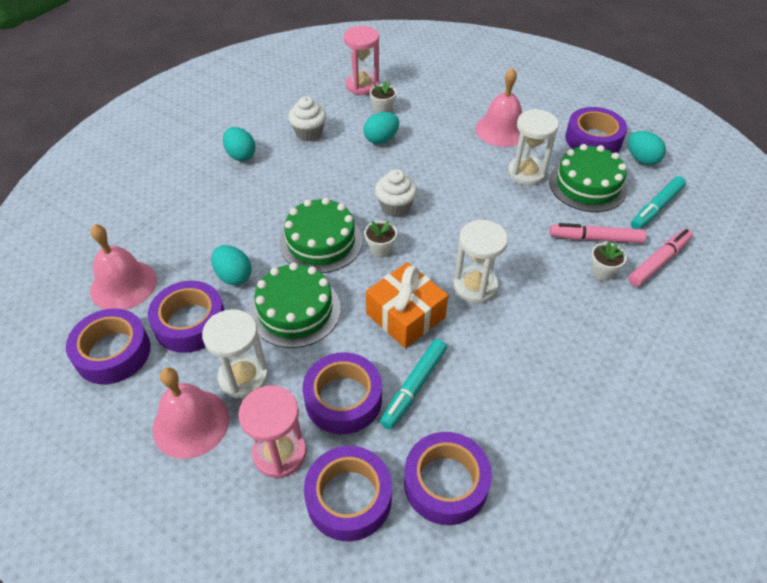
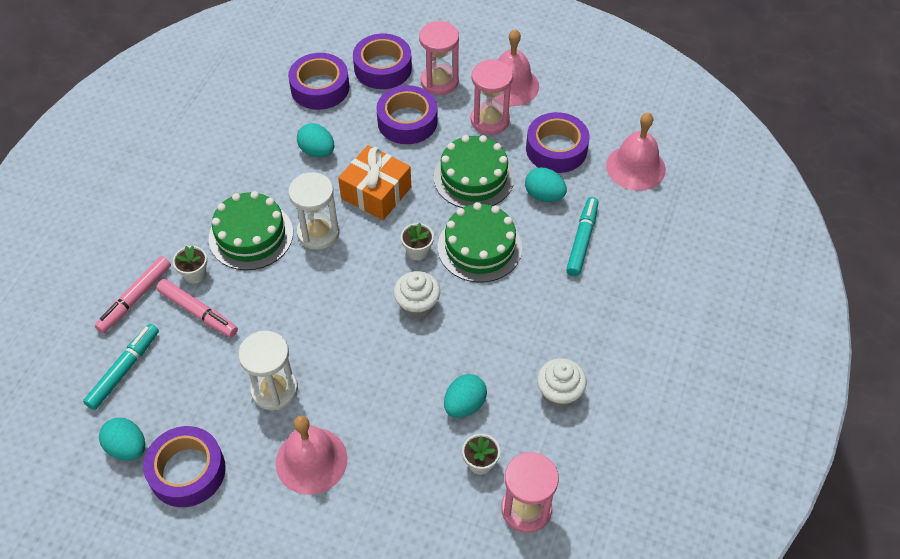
camera: 165 degrees right, 5 degrees up
purple tape [66,308,151,384] -> none
white hourglass [202,309,268,398] -> pink hourglass [471,59,513,135]
turquoise egg [223,127,256,161] -> turquoise egg moved to [297,123,334,157]
turquoise marker [380,339,447,429] -> turquoise marker moved to [566,197,599,276]
green cake [549,144,628,212] -> green cake moved to [209,191,293,270]
pink marker [550,223,646,243] -> pink marker turned 45 degrees clockwise [156,279,238,338]

